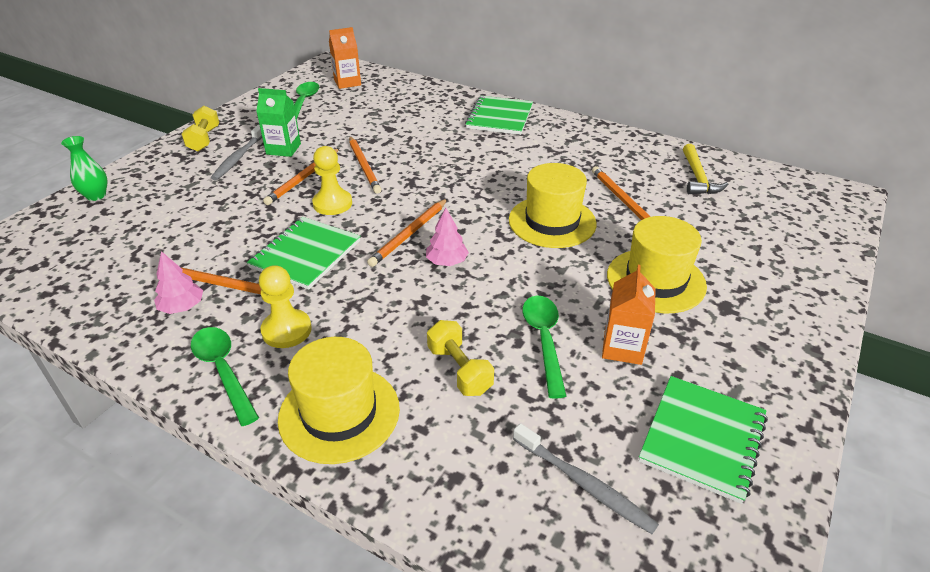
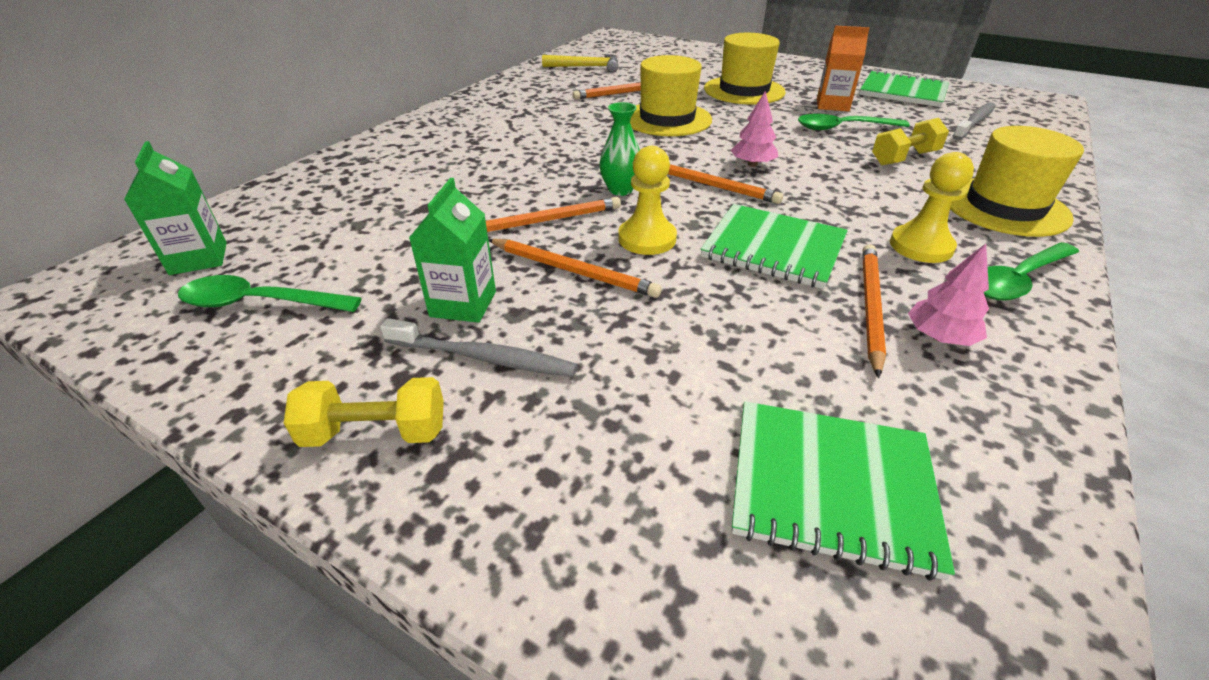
camera: 90 degrees left, 0 degrees up
green vase [61,136,108,201] -> green vase moved to [599,102,640,196]
orange carton [329,27,361,89] -> green carton [124,141,227,275]
green notebook [465,96,533,135] -> green notebook moved to [732,402,955,581]

